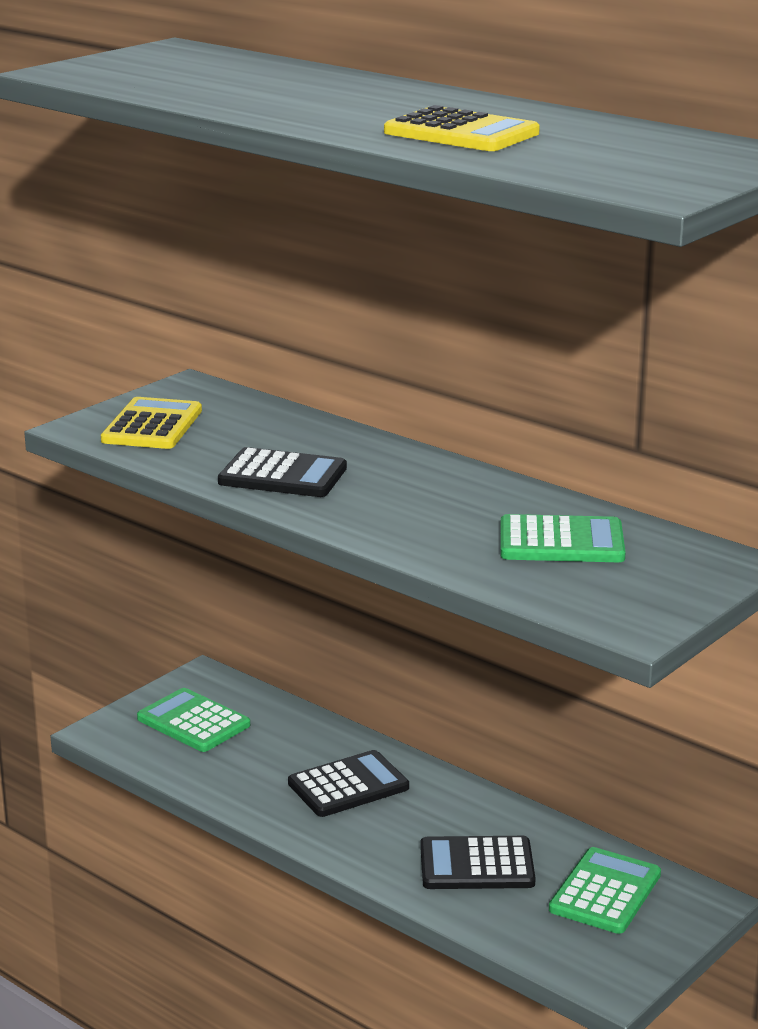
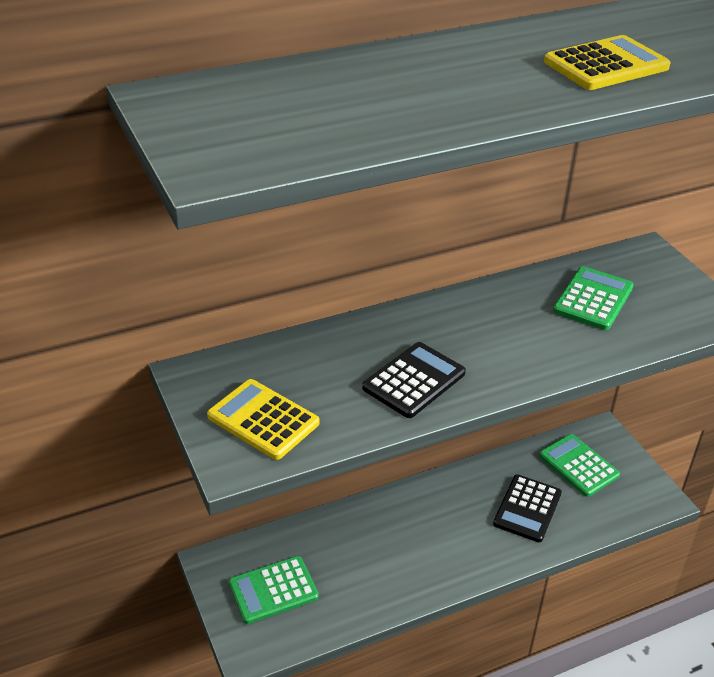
camera: 65 degrees left, 15 degrees up
black calculator [288,750,409,817] -> none

